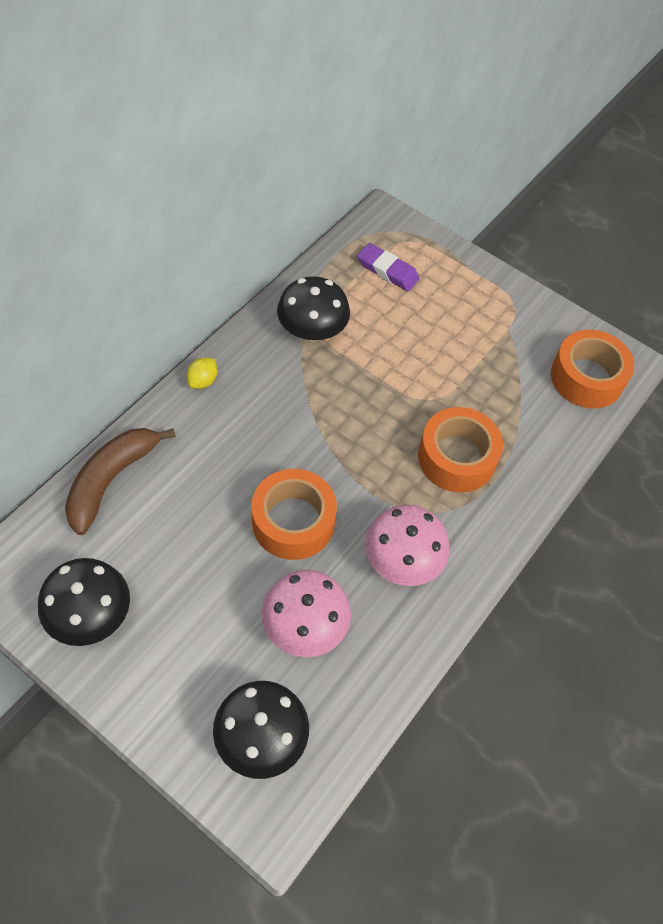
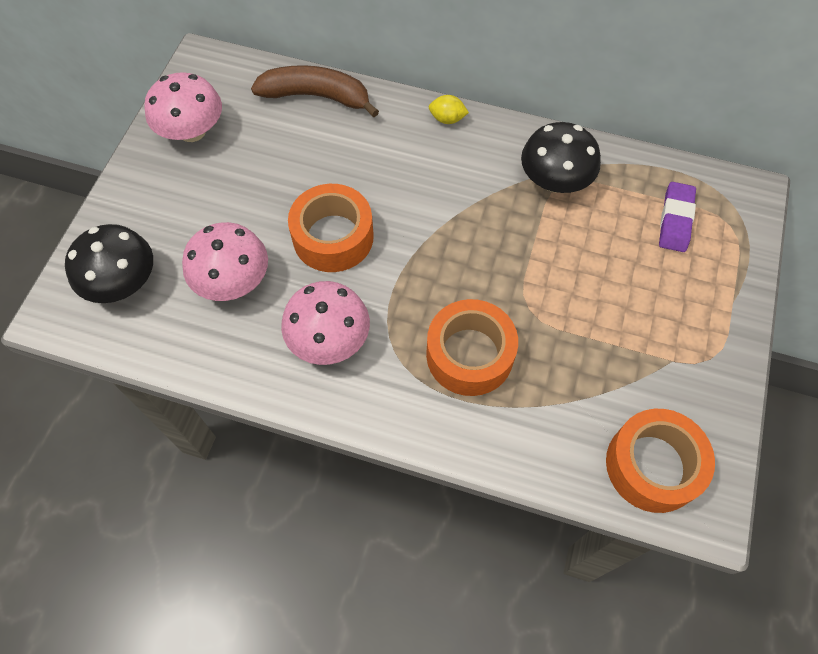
camera: 75 degrees right, 5 degrees up
black mushroom [38,558,130,646] -> pink mushroom [144,72,222,142]

